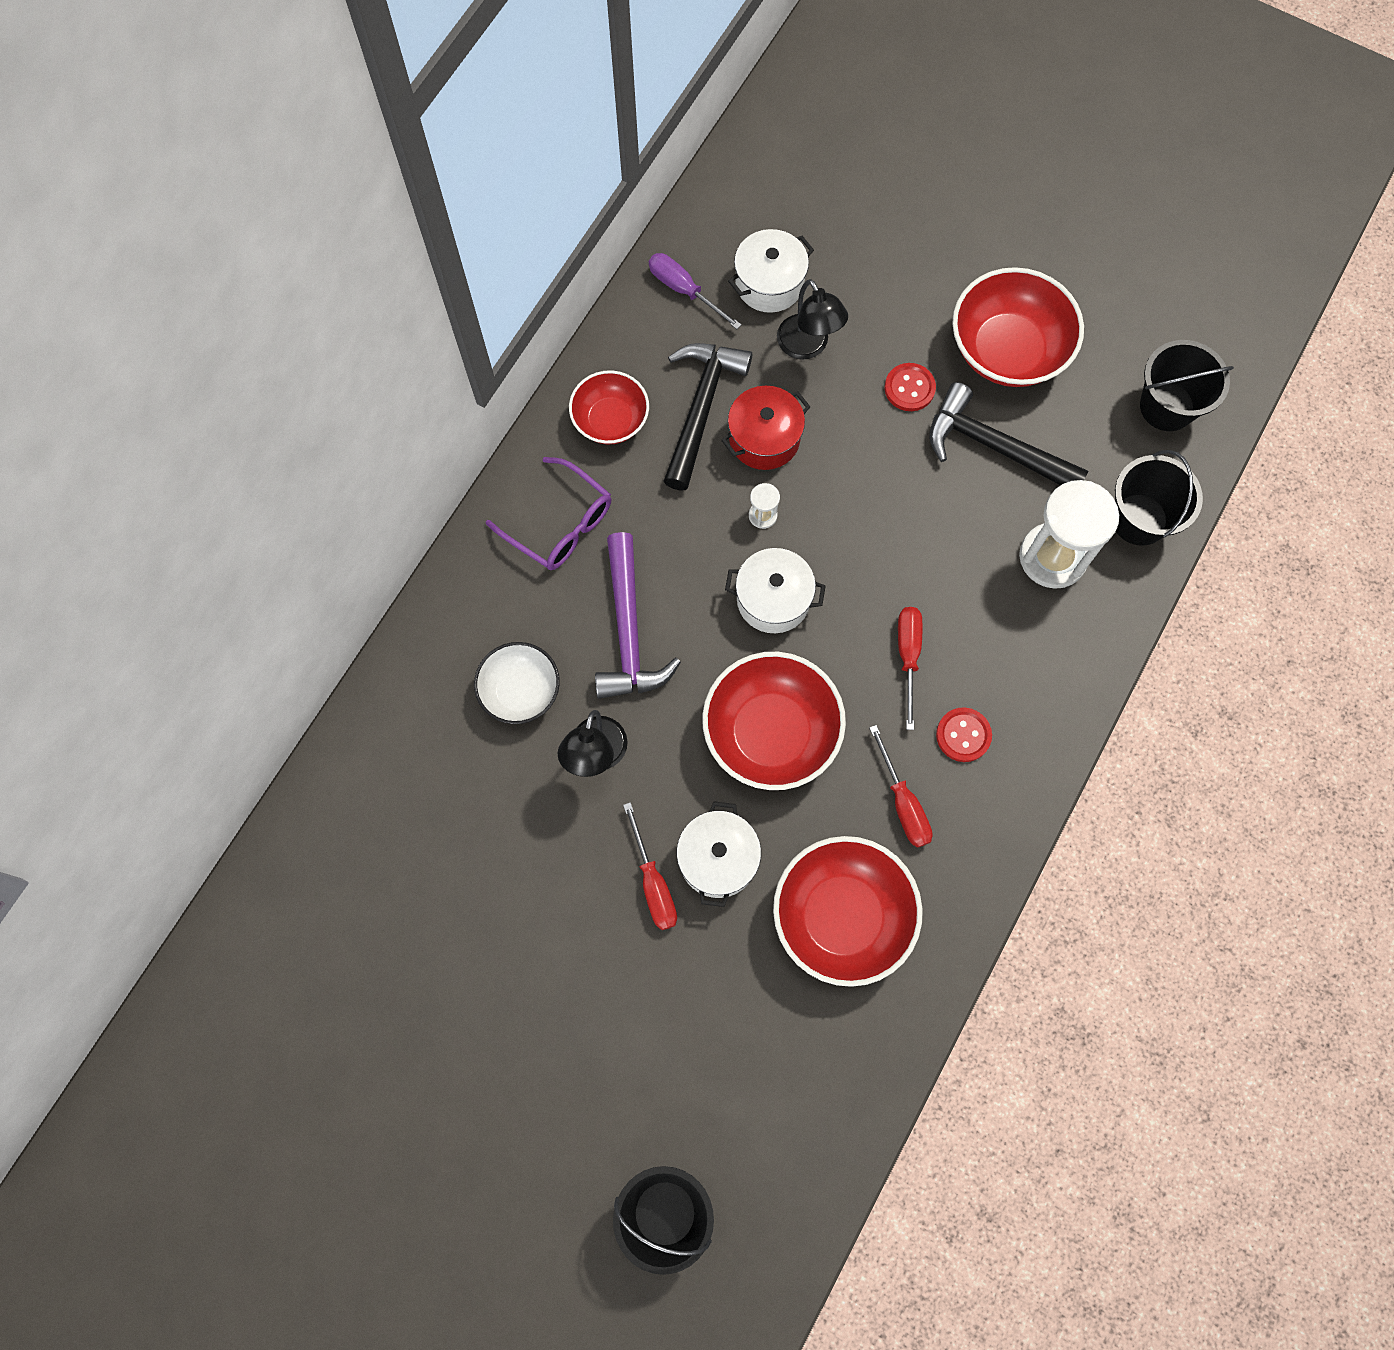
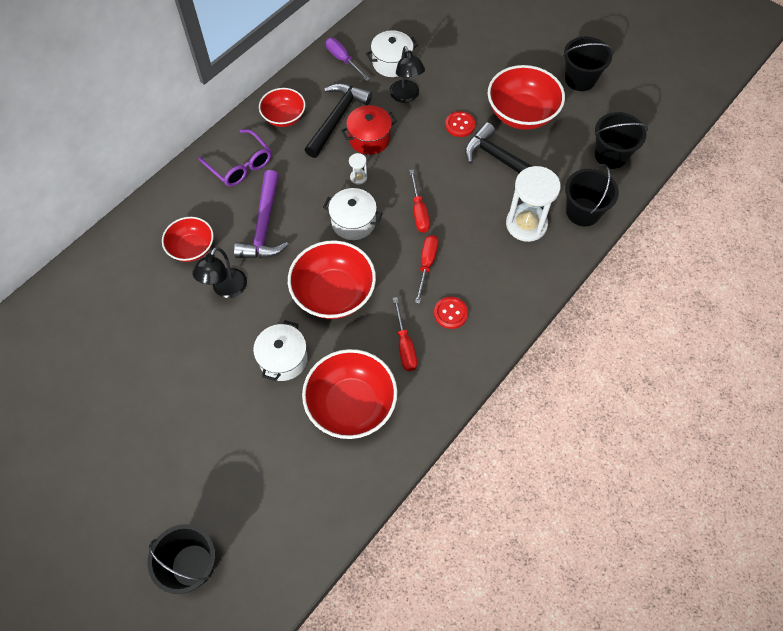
camera: 10 degrees right, 10 degrees down
white bowl [474,642,560,724] -> red bowl [162,217,214,262]
red screwdriver [623,802,677,930] -> red screwdriver moved to [409,169,430,233]
none -> black bucket [563,37,614,91]

